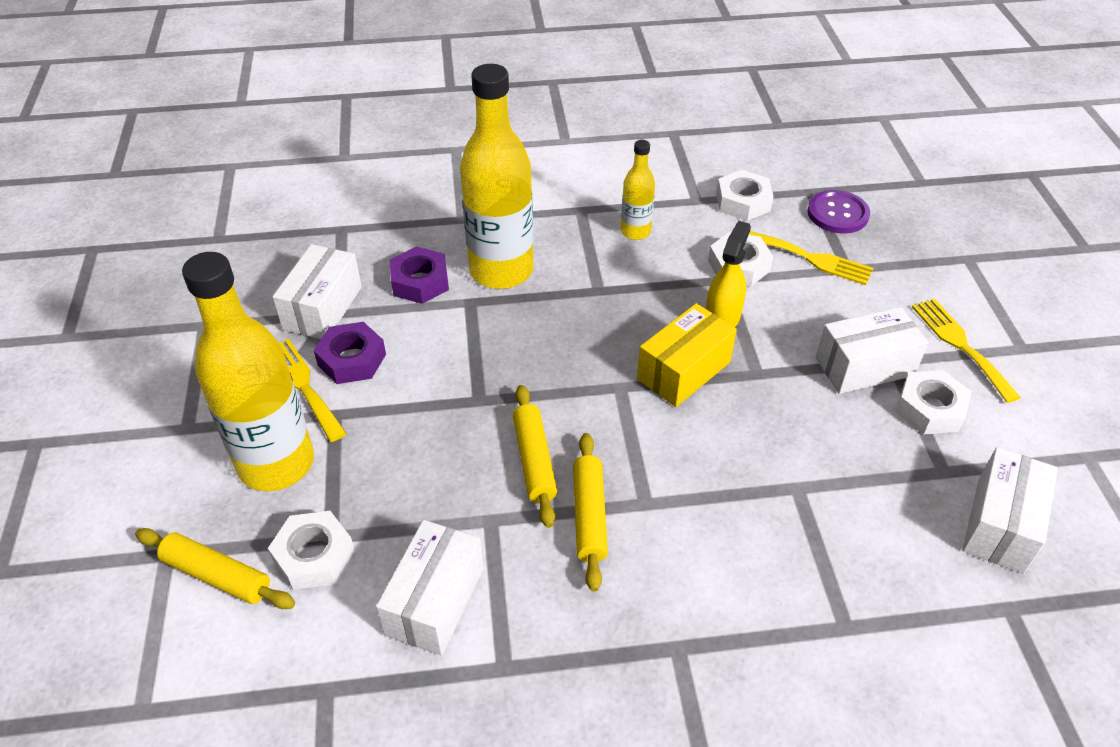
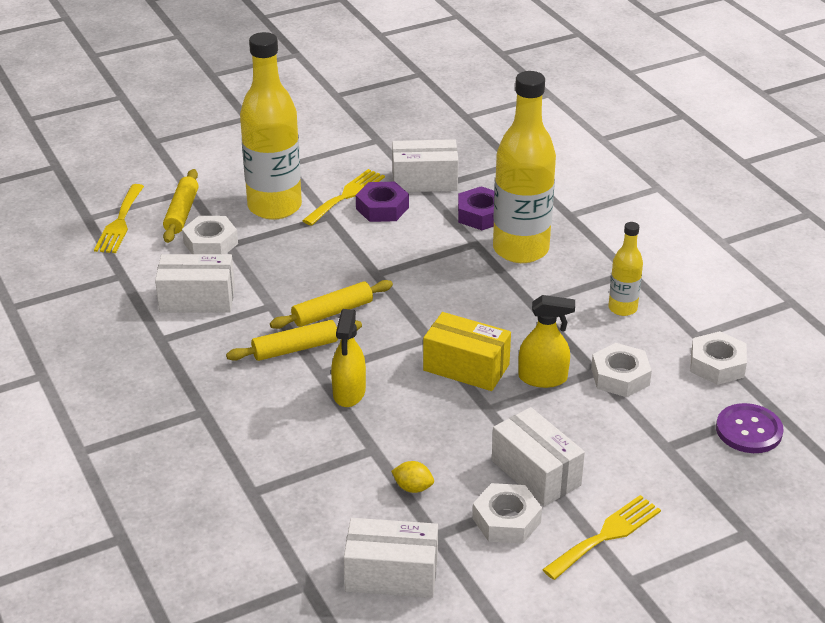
camera: 70 degrees right, 10 degrees down
yellow fork [749,231,873,285] -> yellow fork moved to [94,184,144,253]
none -> yellow spray bottle [331,309,366,407]
none -> yellow lemon [391,461,434,493]

